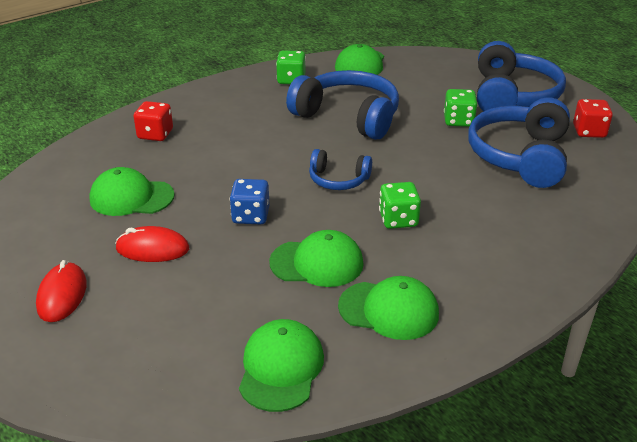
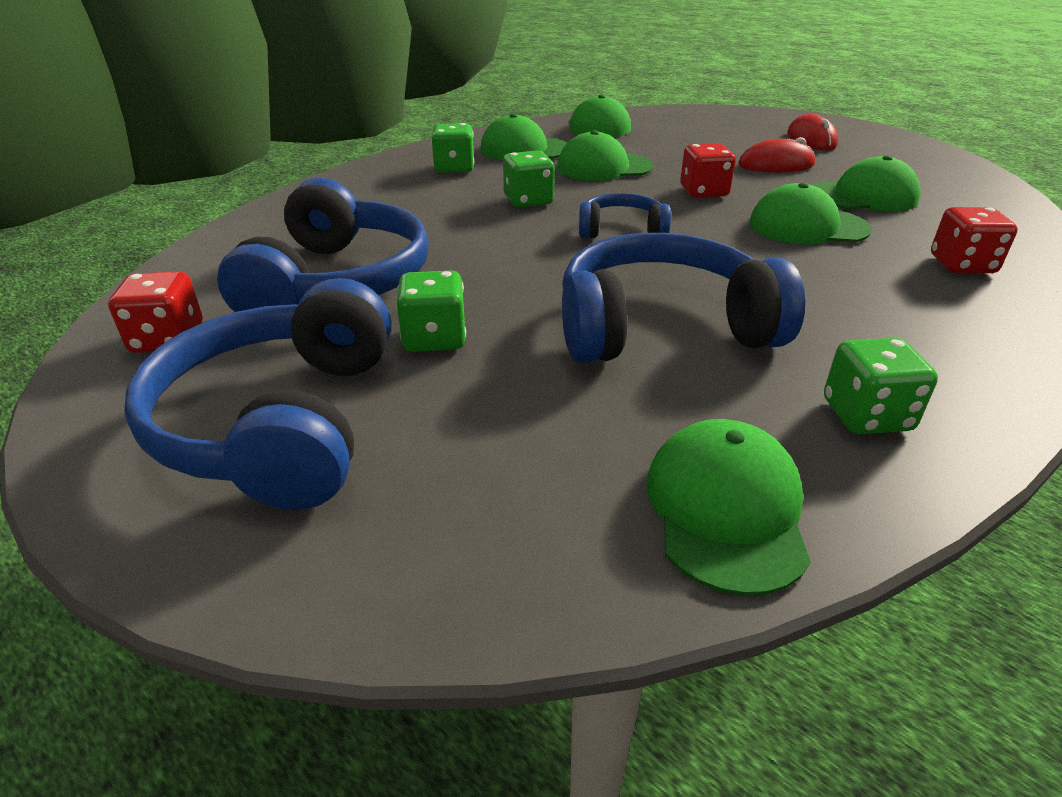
camera: 170 degrees right, 0 degrees up
blue dice [230,179,270,224] -> red dice [680,144,736,197]
blue headphones [286,70,399,140] -> blue headphones turned 150 degrees clockwise [562,233,805,363]
none -> green dice [431,123,474,173]
none -> green cap [750,182,872,244]

